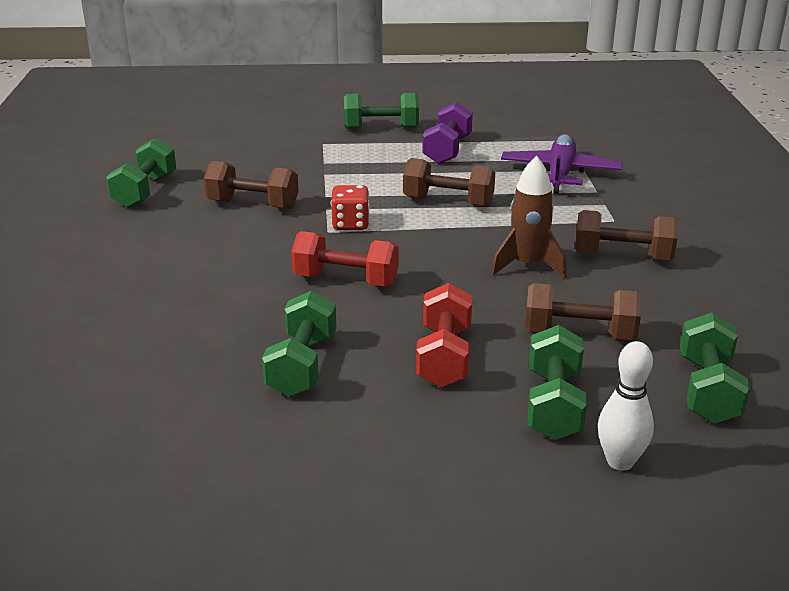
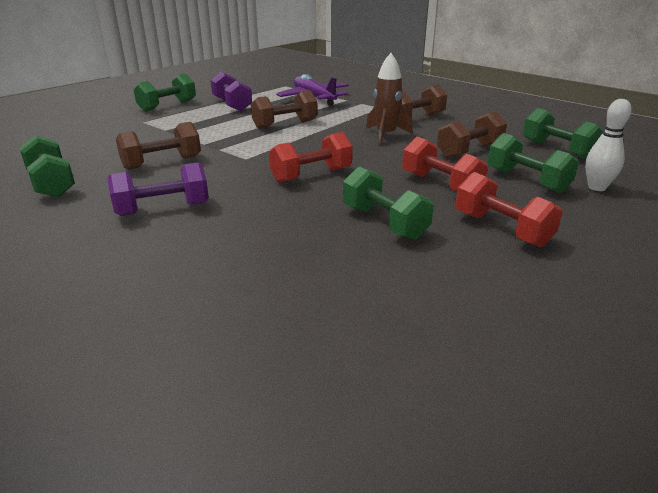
camera: 45 degrees left, 0 degrees up
red dice [331,185,370,230] -> none
none -> purple dumbbell [107,162,209,216]
none -> red dumbbell [455,172,563,247]

